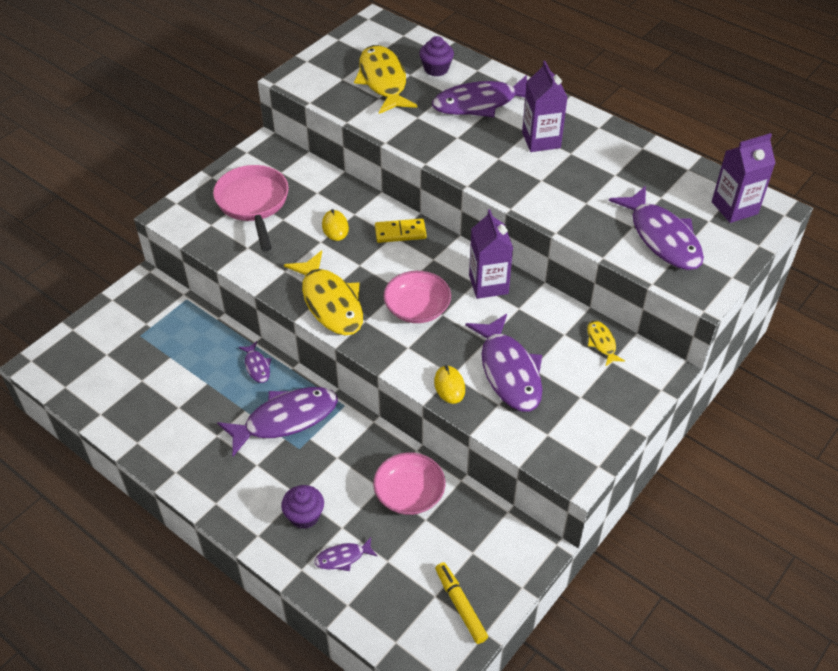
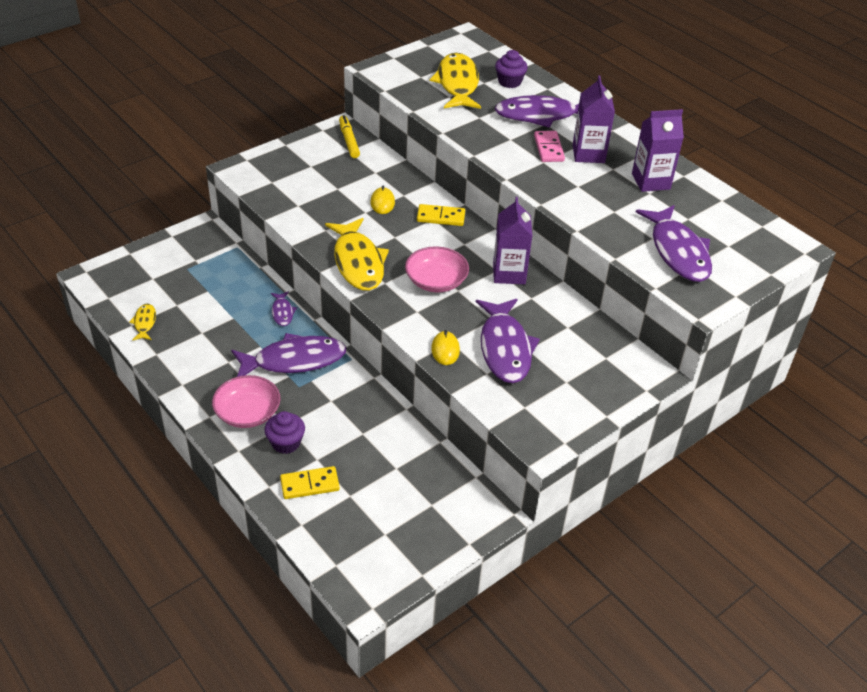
camera: 10 degrees right, 5 degrees down
pink pan [213,165,289,251] -> none
purple fish [315,537,377,571] -> yellow domino [280,466,340,499]
pink bowl [373,452,445,515] -> pink bowl moved to [212,375,281,428]
yellow marker [435,562,488,644] -> yellow marker moved to [339,115,360,158]
yellow fish [587,321,625,366] -> yellow fish moved to [129,304,156,341]
purple carton [712,133,776,223] -> purple carton moved to [632,109,684,192]
none -> pink domino [534,131,565,162]

